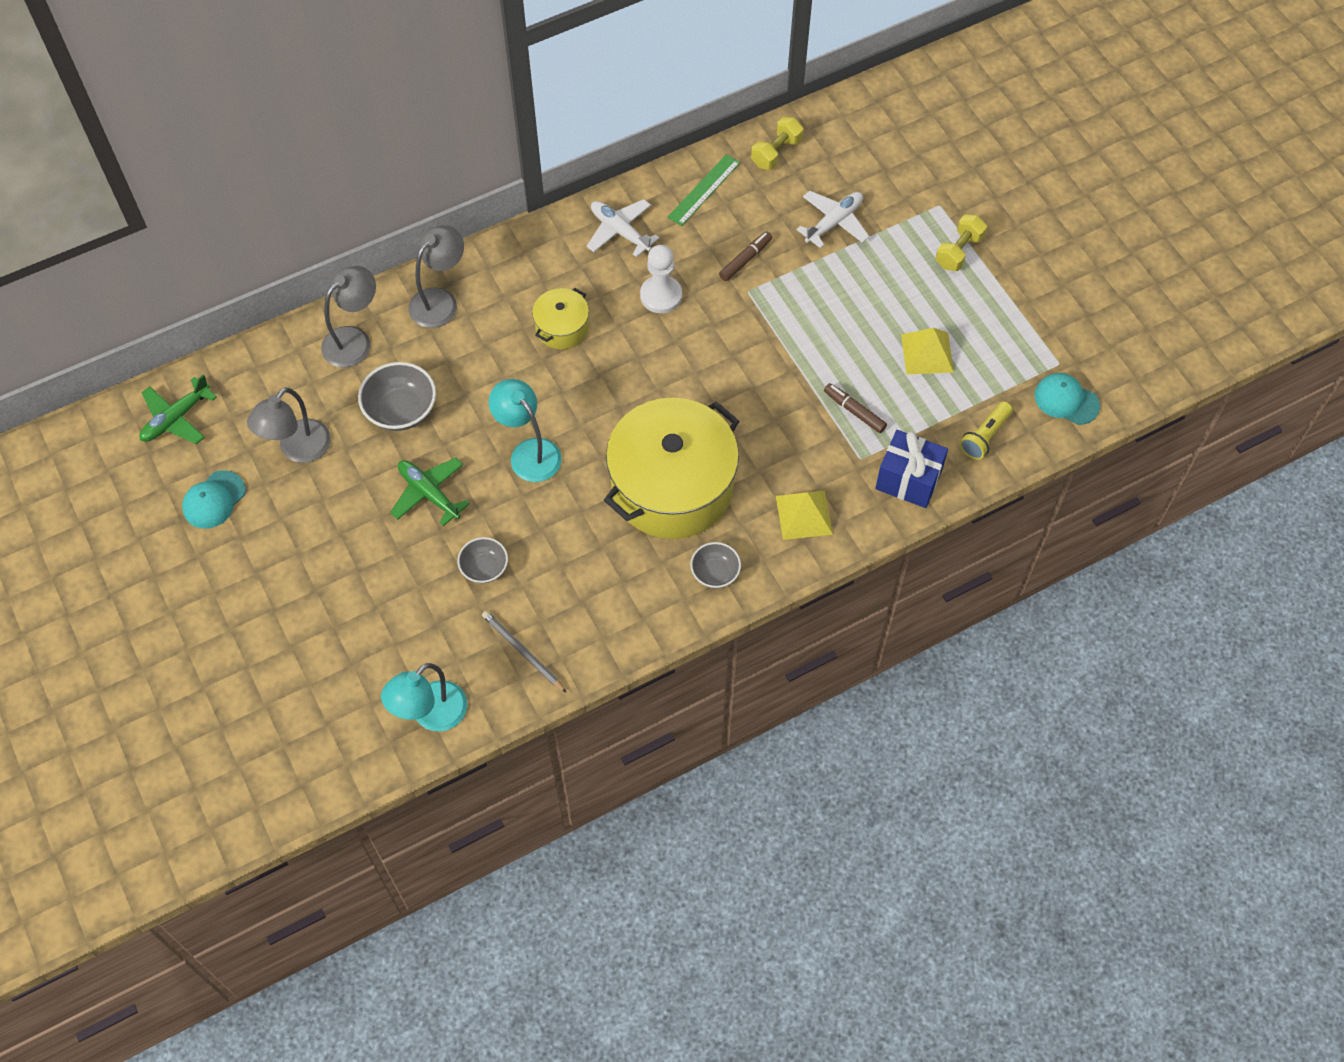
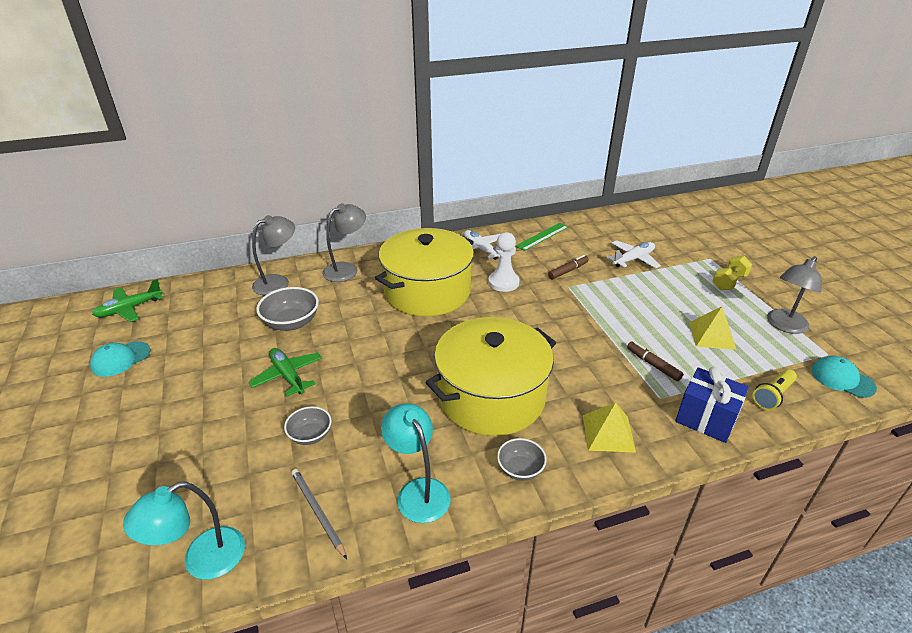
camera: 10 degrees right, 25 degrees down
grey lamp [247,387,331,463] -> grey lamp moved to [767,256,822,334]
turquoise lamp [489,379,562,482] -> turquoise lamp moved to [381,403,451,523]
yellow pot [532,288,589,349] -> yellow pot [375,228,474,316], size x2.19
yellow dumbbell [751,117,804,170] -> none

